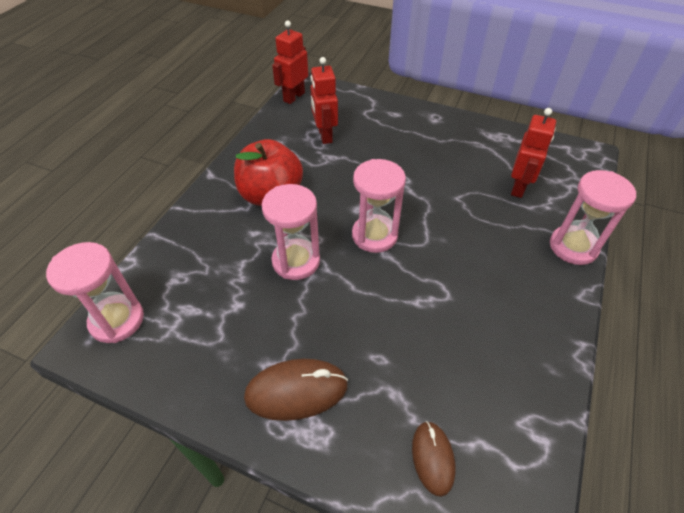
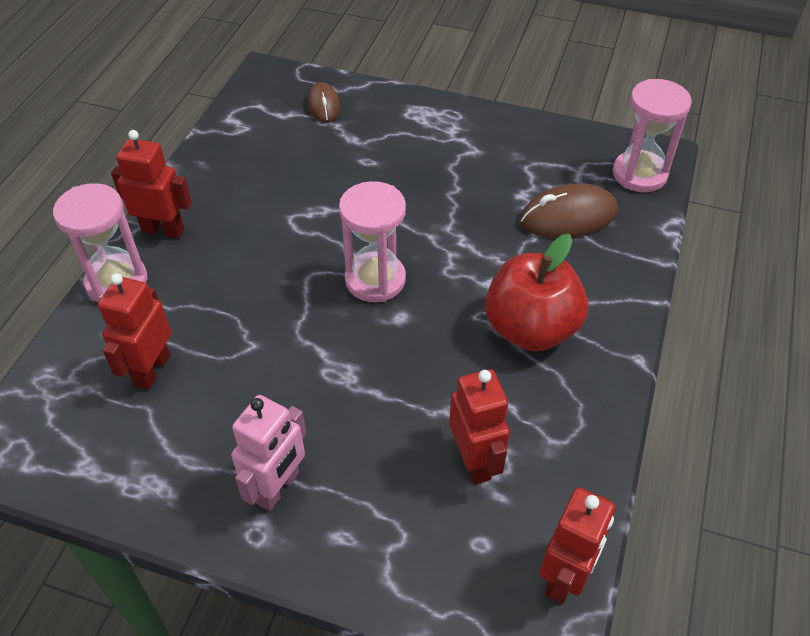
camera: 175 degrees right, 0 degrees up
brown mouse [244,359,348,421] -> brown mouse moved to [520,184,618,238]
pink hourglass [262,184,320,280] -> none
none -> red robot [111,130,192,239]
none -> pink robot [231,395,306,511]

